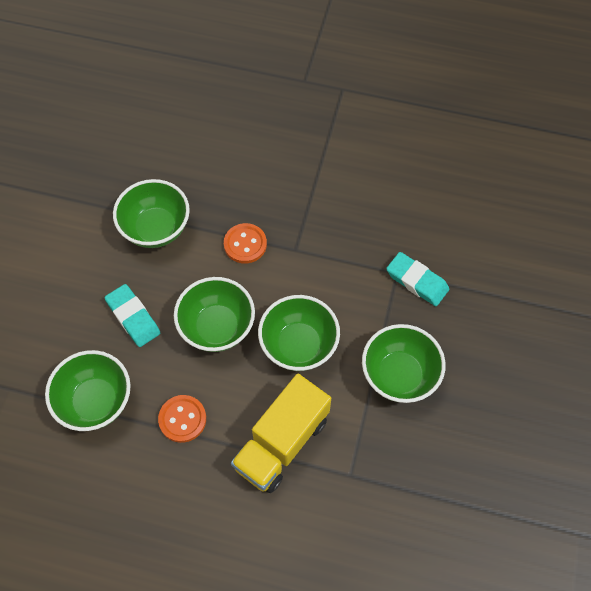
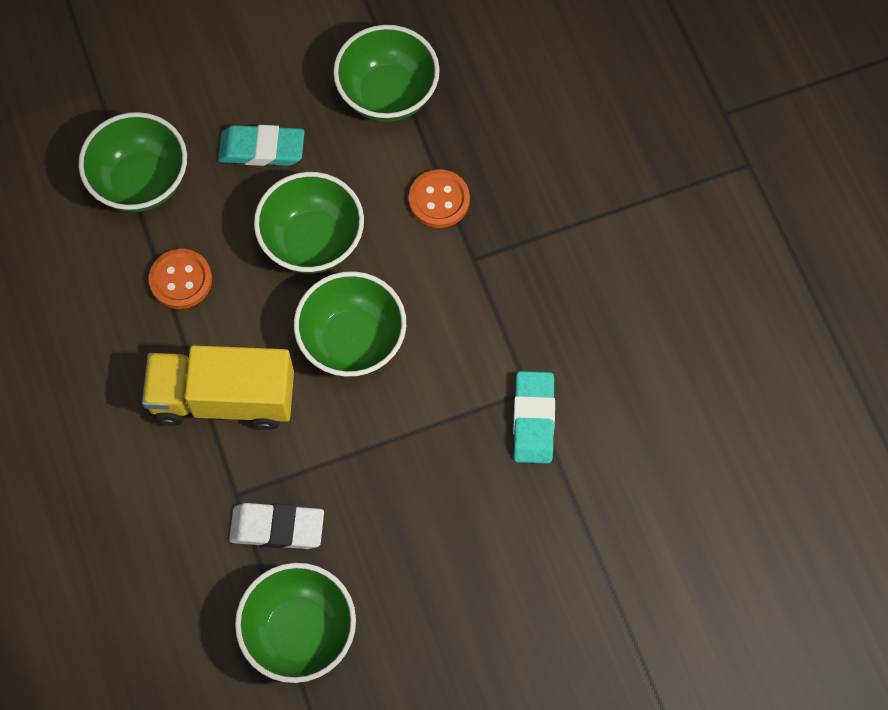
camera: 55 degrees right, 5 degrees up
turquoise eraser [105,284,160,347] -> turquoise eraser turned 75 degrees clockwise [218,125,305,166]
green bowl [362,324,445,403] -> green bowl moved to [235,563,356,683]
none -> white eraser [229,503,324,549]

